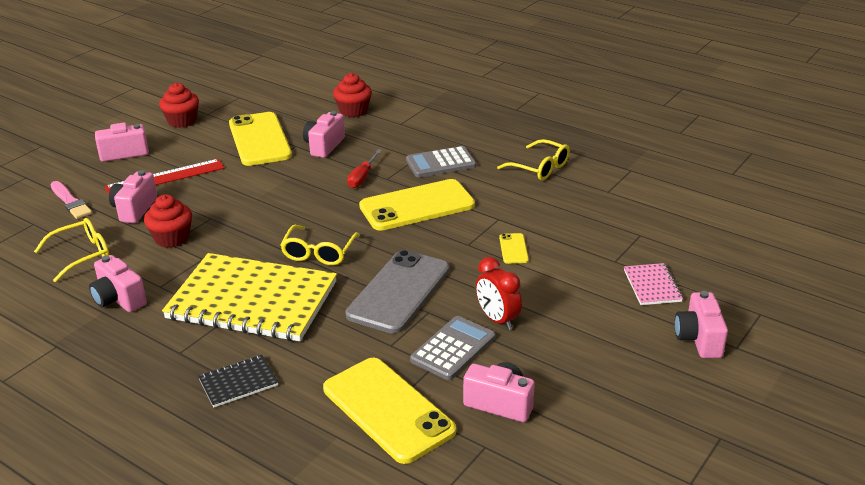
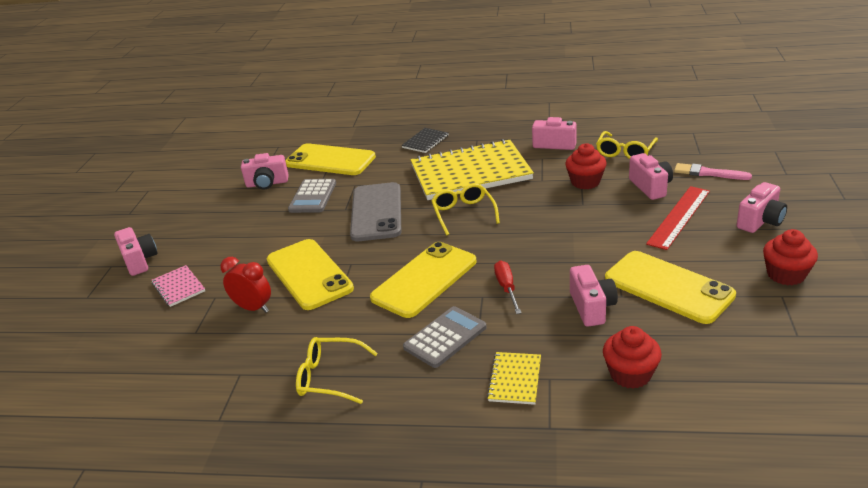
camera: 155 degrees right, 0 degrees up
red clock [476,257,522,330] -> red clock moved to [220,257,271,313]
yellow phone [499,233,529,264] -> yellow phone [266,239,354,310], size x2.35
none -> yellow notebook [487,352,541,405]

